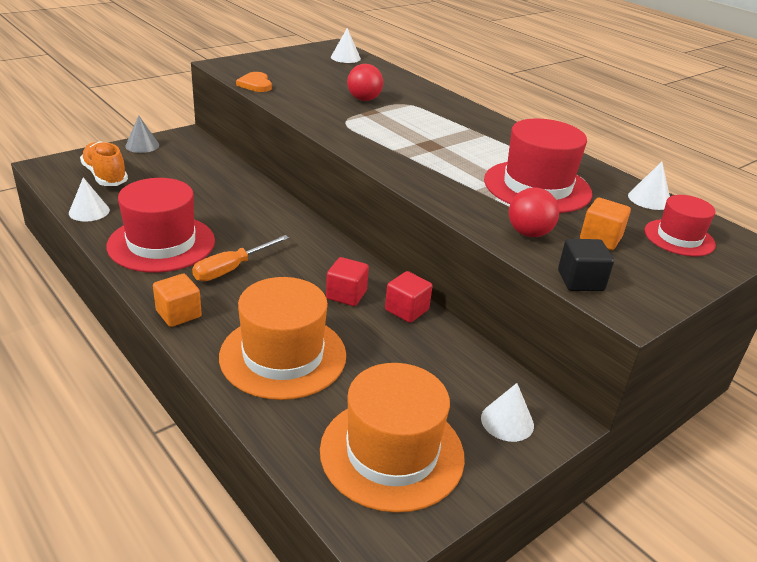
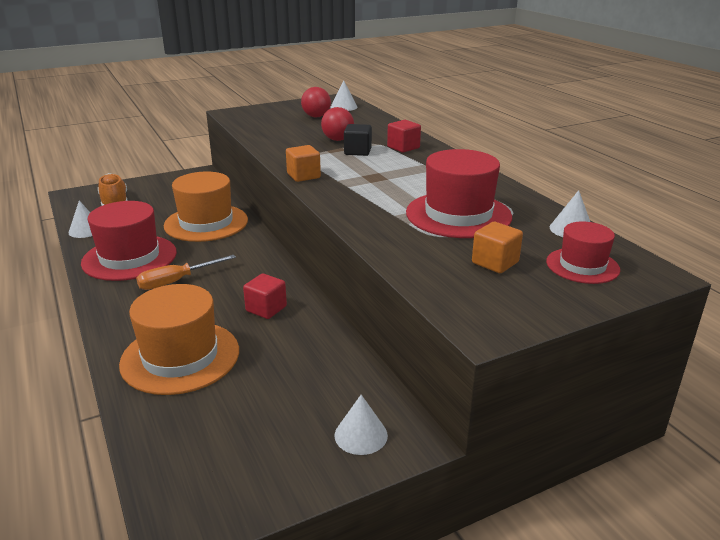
camera: 15 degrees right, 5 degrees down
grey cone [125,115,159,153] -> none
orange cube [153,274,202,327] -> orange cube moved to [286,145,321,182]
orange heart [236,72,272,92] -> none
orange hat [320,363,465,513] -> orange hat moved to [164,172,248,242]
red cube [385,271,432,323] -> red cube moved to [387,120,421,153]
red ball [509,188,559,237] -> red ball moved to [301,87,331,118]
black cube [558,239,614,291] -> black cube moved to [344,124,372,156]

